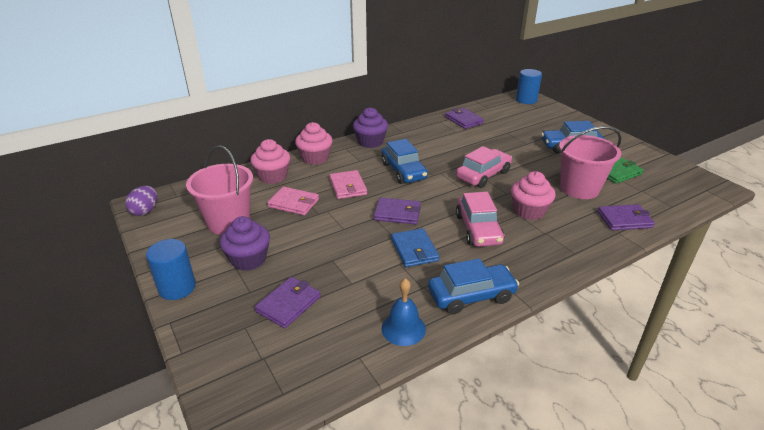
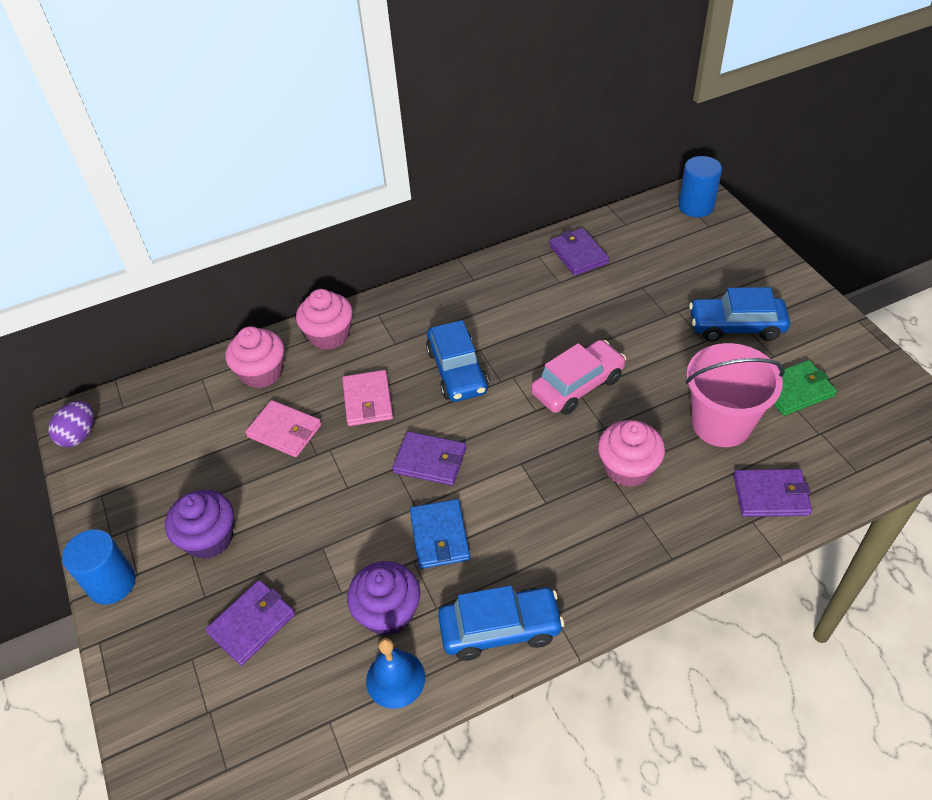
camera: 10 degrees right, 15 degrees up
pink bucket [186,145,253,235] -> none
purple cupcake [353,107,388,148] -> purple cupcake moved to [347,561,420,636]
pink car [456,192,504,247] -> none

